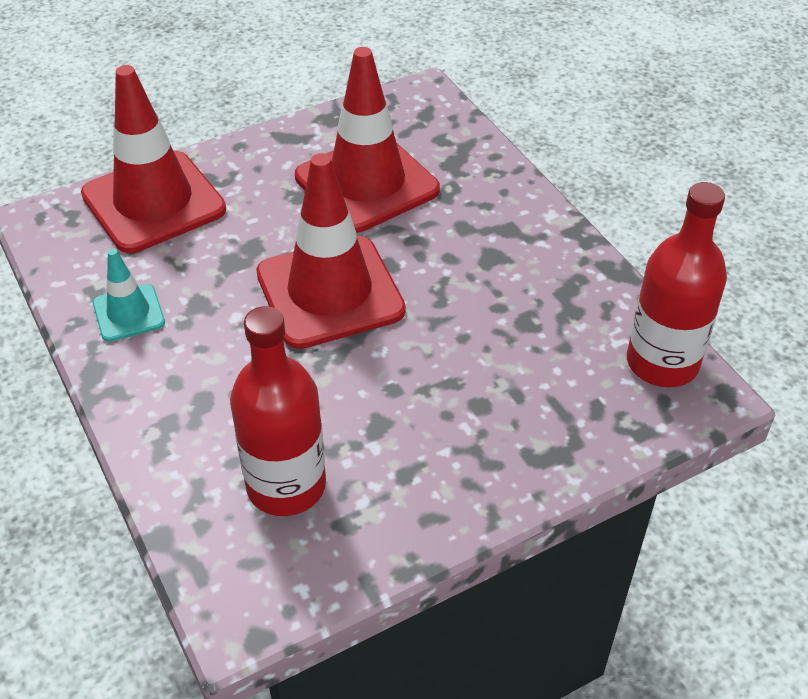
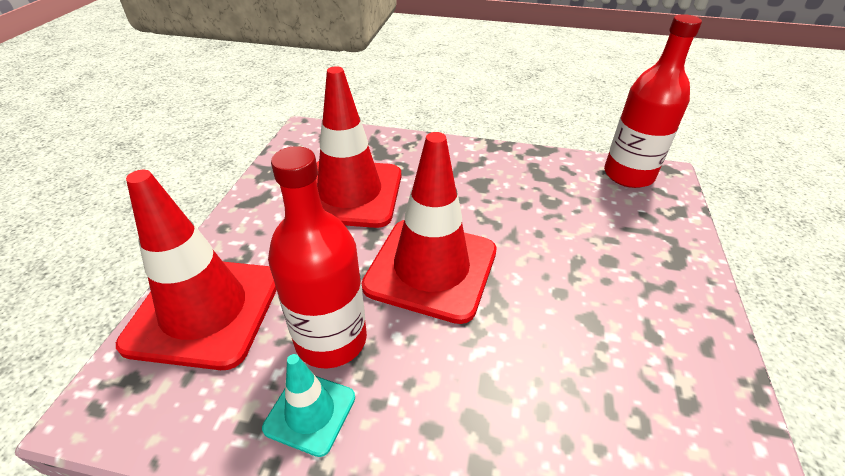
camera: 50 degrees left, 5 degrees down
red bottle [230,306,326,516] -> red bottle moved to [268,146,367,369]

